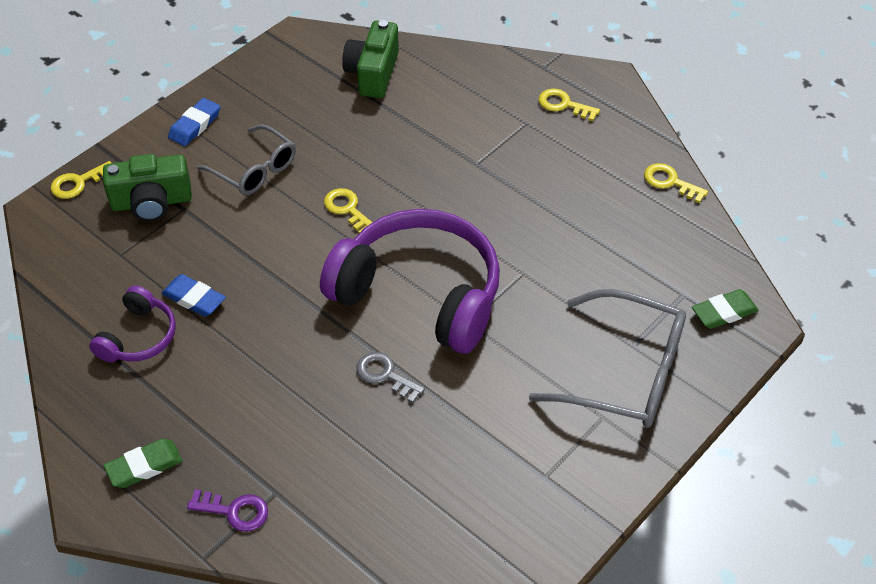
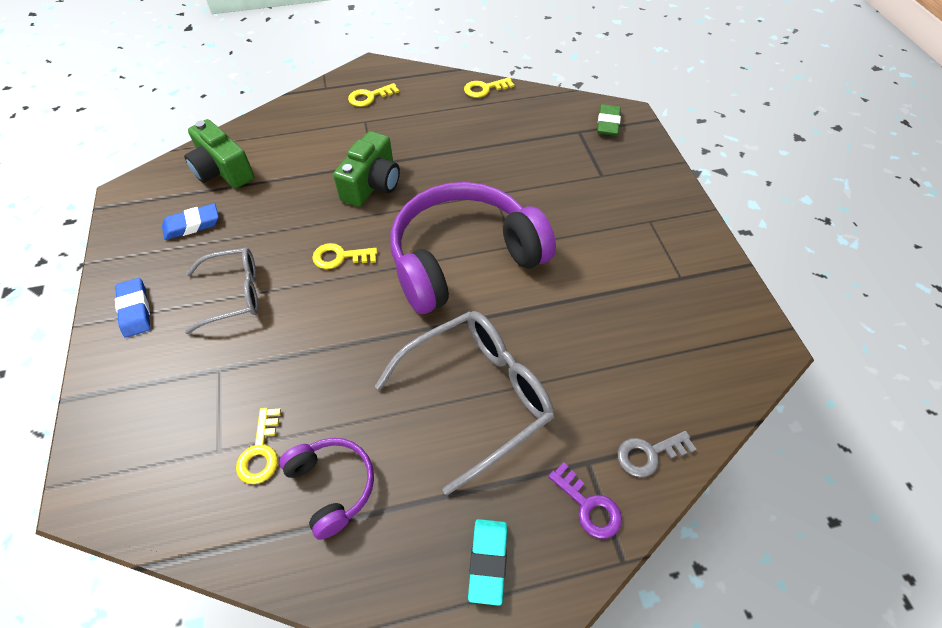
camera: 55 degrees left, 5 degrees up
yellow key [51,161,111,199] -> yellow key moved to [236,408,281,484]
green camera [103,154,192,222] -> green camera moved to [333,131,400,207]
green eraser [104,439,183,488] -> turquoise eraser [468,519,507,606]
blue eraser [161,274,226,317] -> blue eraser moved to [162,203,219,240]
purple key [187,489,268,532] -> purple key turned 90 degrees clockwise [548,462,622,539]
grey key [356,352,425,403] -> grey key moved to [618,431,697,477]
grey glasses [529,289,686,428] -> grey glasses moved to [375,311,554,495]

